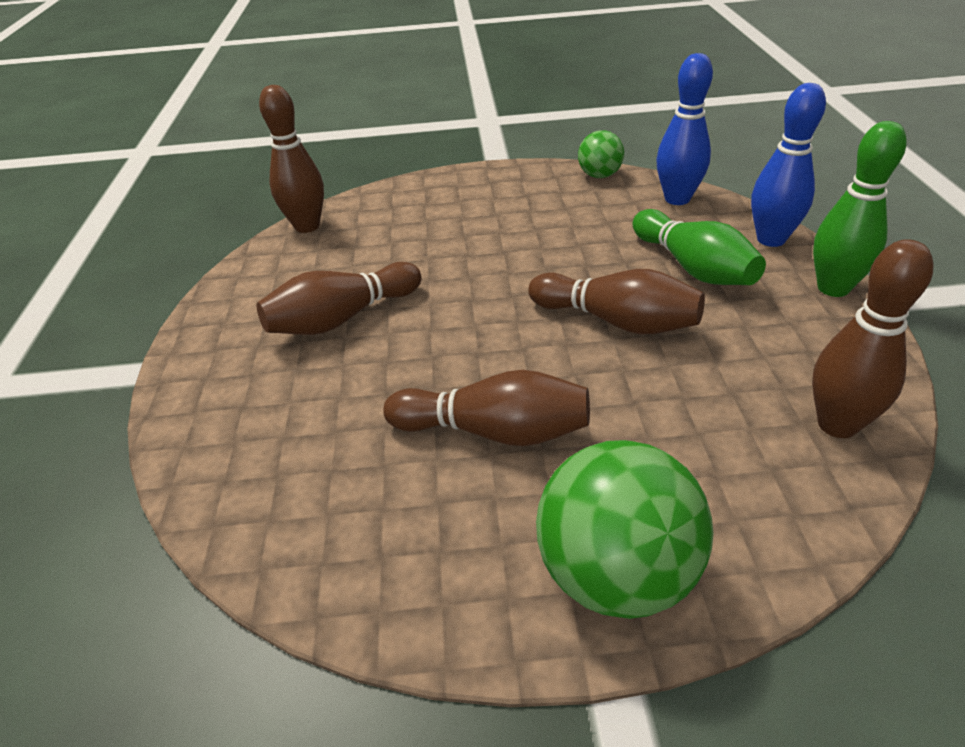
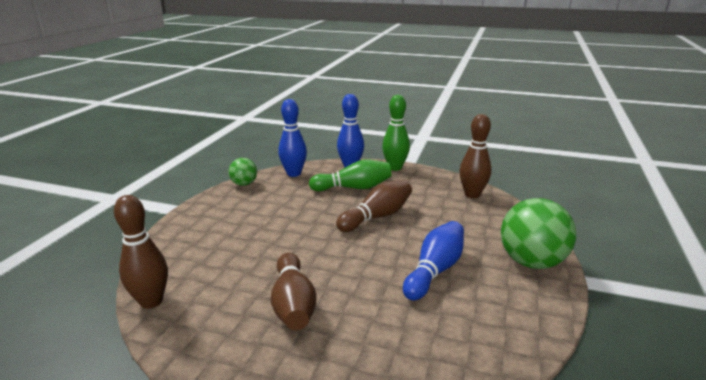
camera: 70 degrees left, 15 degrees down
brown bowling pin [383,370,590,446] -> blue bowling pin [403,221,464,301]

